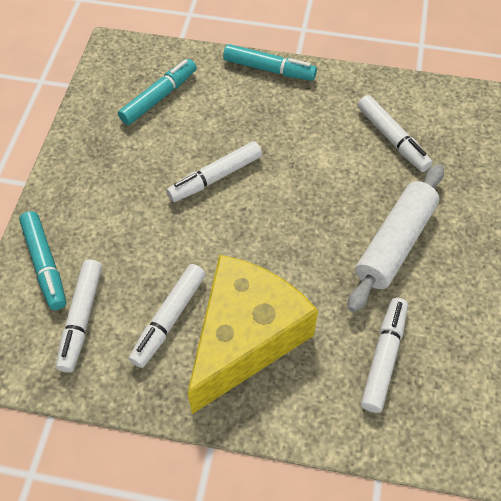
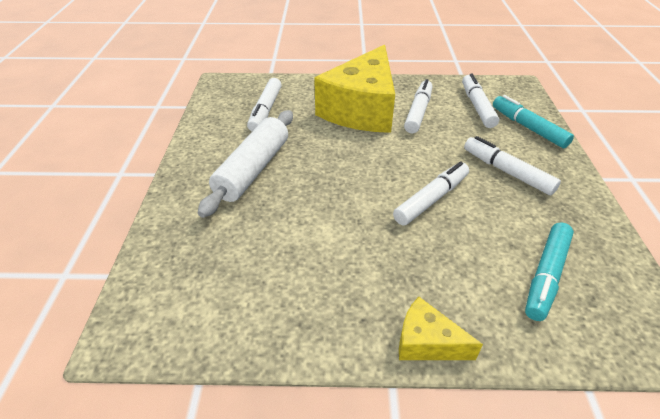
camera: 170 degrees right, 15 degrees down
turquoise marker [223,44,317,81] -> yellow cheese [399,297,483,360]
white marker [358,95,433,172] -> white marker moved to [464,136,561,195]

